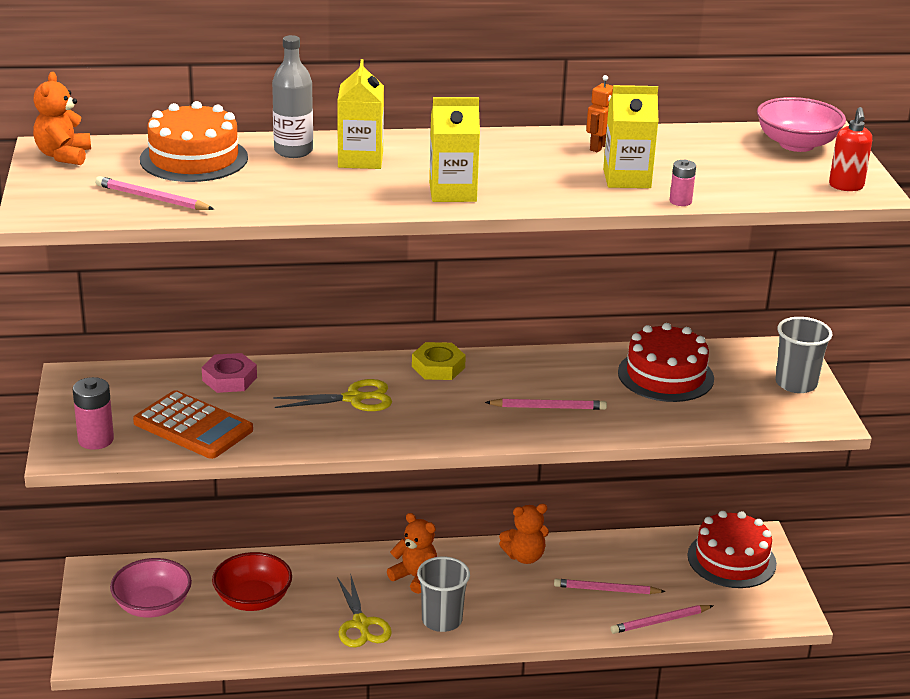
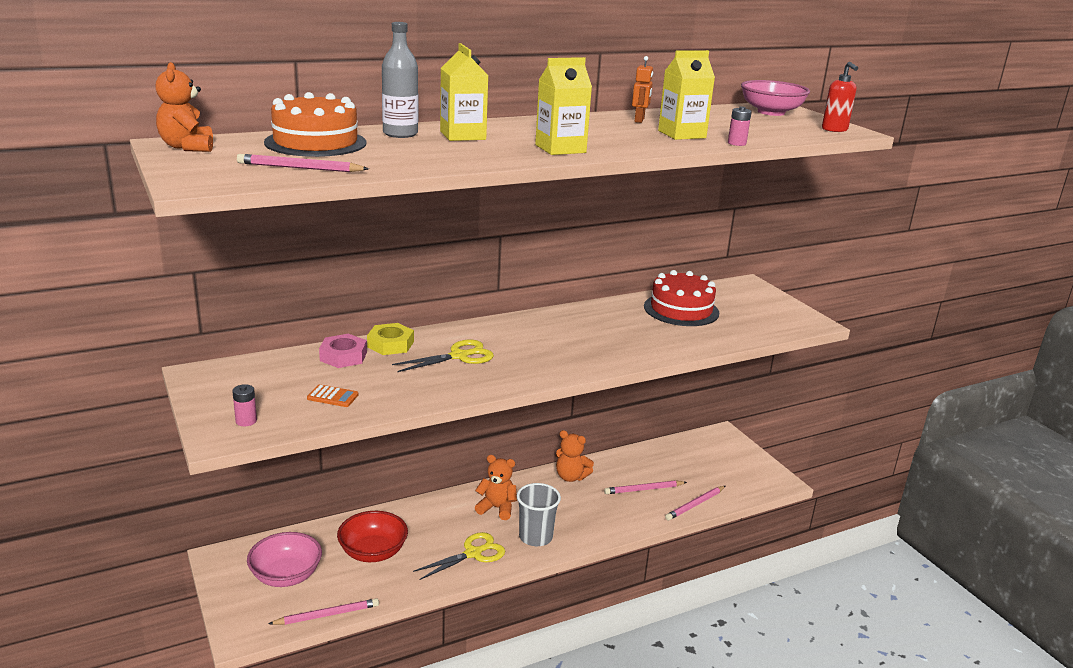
camera: 20 degrees left, 5 degrees down
pink battery [73,377,114,450] -> pink battery [232,384,257,426], size x0.60
orange calculator [133,390,253,459] -> orange calculator [307,384,358,407], size x0.45
yellow scissors [337,576,392,648] -> yellow scissors turned 90 degrees counterclockwise [413,532,505,580]
yellow nut [412,342,466,380] -> yellow nut moved to [367,323,414,355]
pink pencil [485,399,607,410] -> pink pencil moved to [268,598,379,625]
orange teddy bear [499,504,549,564] -> orange teddy bear turned 60 degrees clockwise [556,430,594,482]
red cake [688,511,777,588] -> none
grey cup [776,317,832,393] -> none

